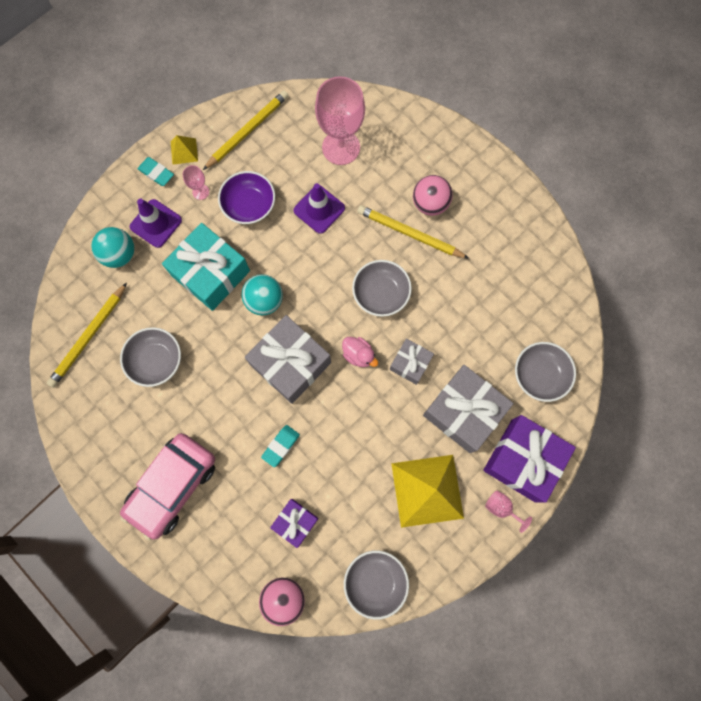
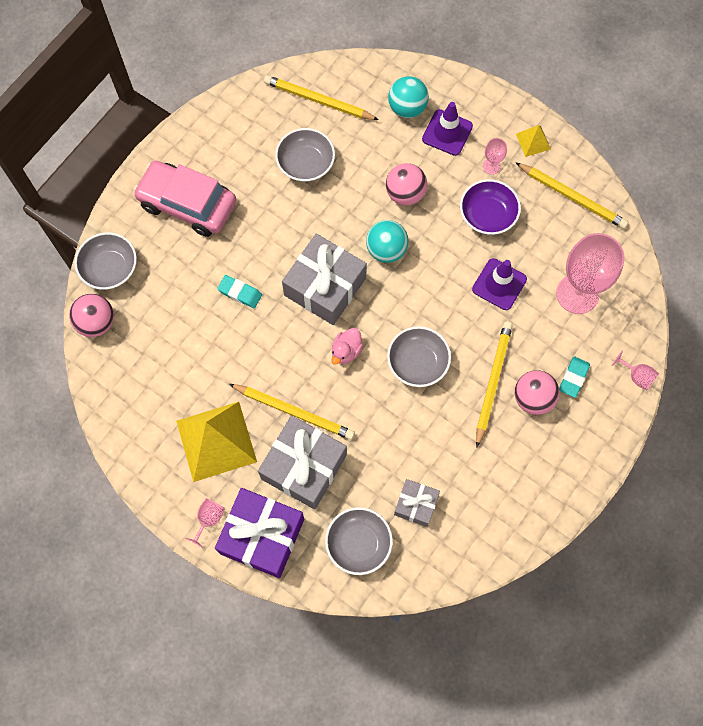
camera: 80 degrees right, 5 degrees down
turquoise eraser [138,157,174,186] -> turquoise eraser moved to [559,356,590,398]
turquoise gift [162,223,250,311] -> pink ball [386,163,427,205]
purple gift [270,499,319,548] -> none
grey bowl [344,550,409,620] -> grey bowl moved to [75,232,137,290]
grey gift [389,338,434,385] -> grey gift moved to [394,479,440,527]
none -> yellow pencil [229,384,355,440]
none -> pink goblet [611,350,659,390]

